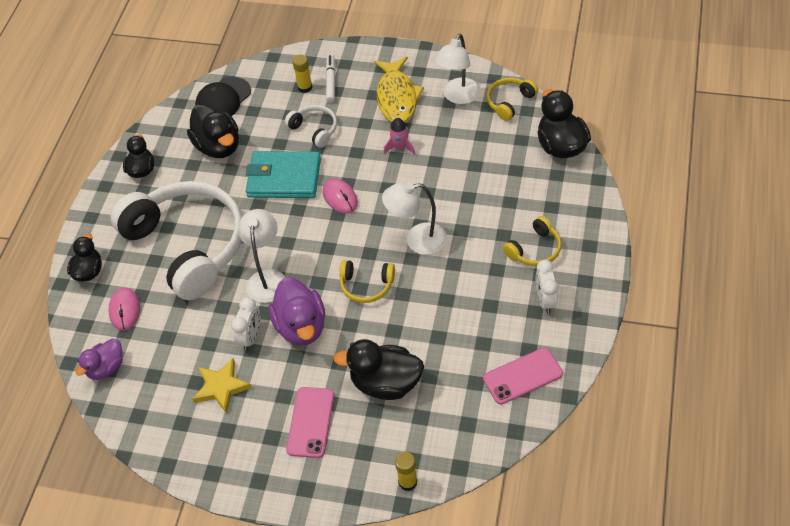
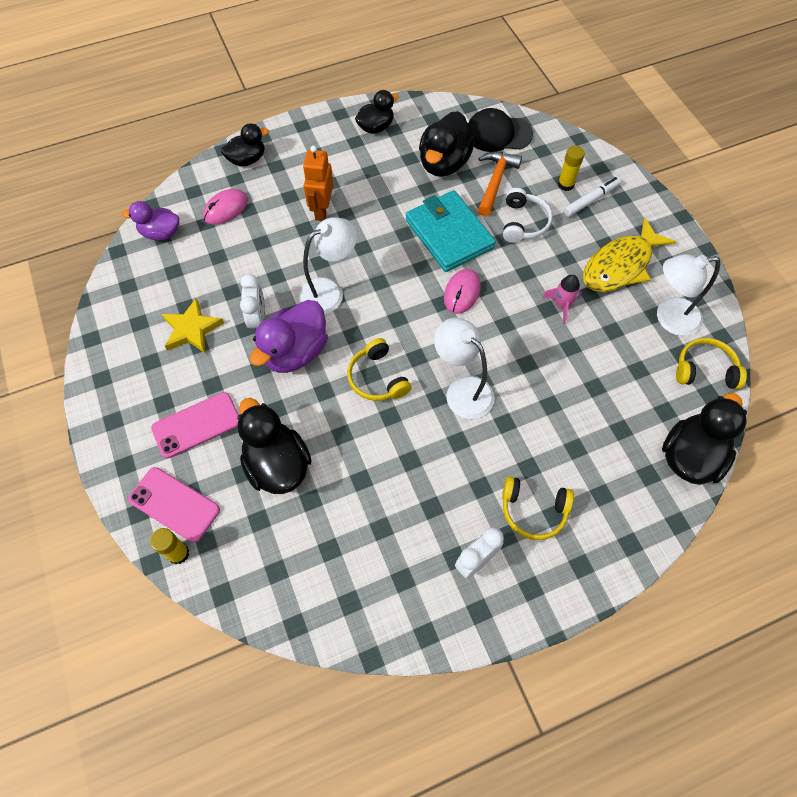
camera: 50 degrees right, 10 degrees up
white headphones [111,181,242,300] -> orange robot [303,146,333,221]
white clock [231,297,261,350] -> white clock turned 75 degrees counterclockwise [240,274,265,331]
pink phone [483,348,563,405] -> pink phone moved to [128,467,220,543]
none -> orange hammer [478,152,522,216]

